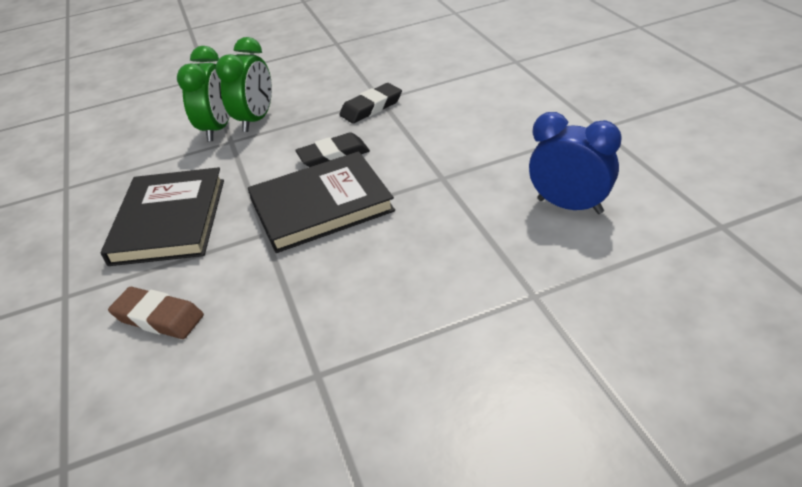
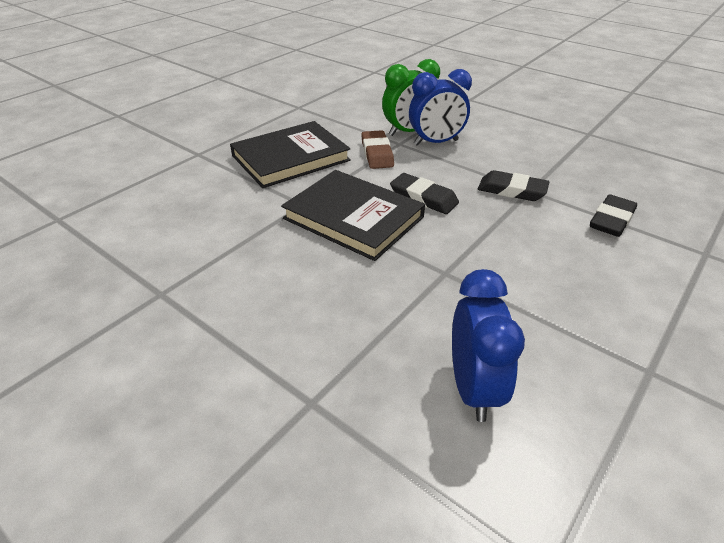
camera: 55 degrees right, 0 degrees up
brown eraser [108,287,204,339] -> brown eraser moved to [361,130,394,169]
green clock [216,37,272,132] -> blue clock [409,69,472,146]
none -> black eraser [590,194,637,237]

